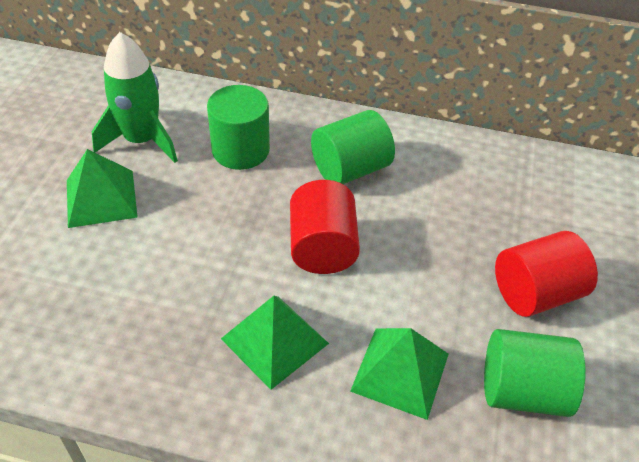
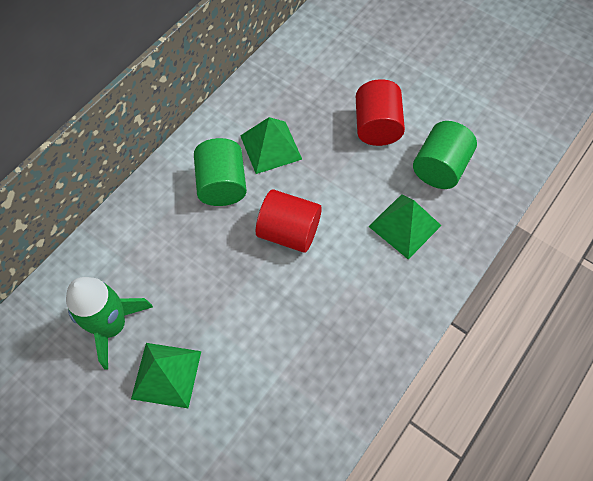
camera: 65 degrees left, 15 degrees up
green cylinder [207,85,270,170] -> none
green pyramid [221,296,329,390] -> green pyramid moved to [240,117,302,174]

